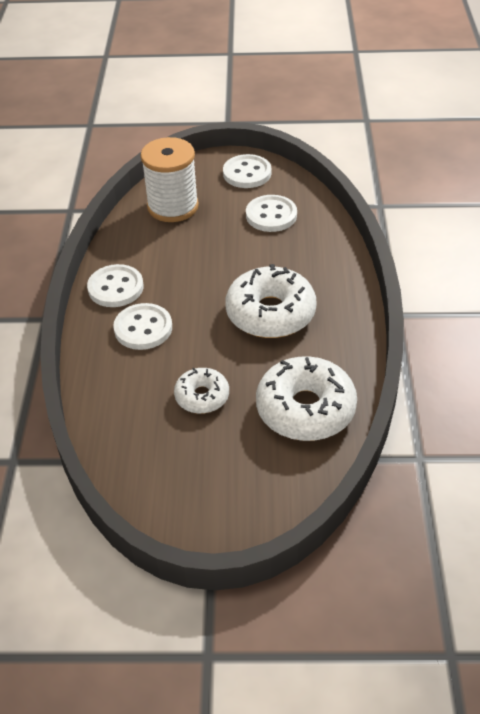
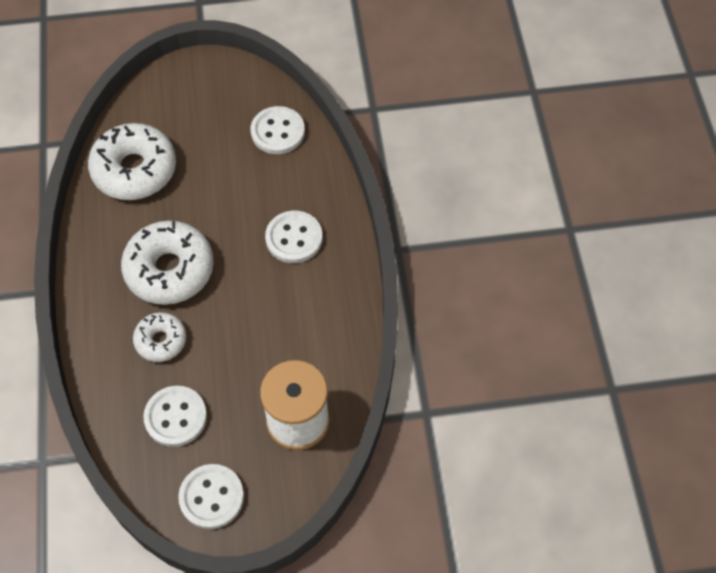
camera: 170 degrees right, 15 degrees up
white button [87,264,144,307] -> white button moved to [251,106,305,154]
white donut [174,368,229,414] -> white donut moved to [133,312,186,362]

